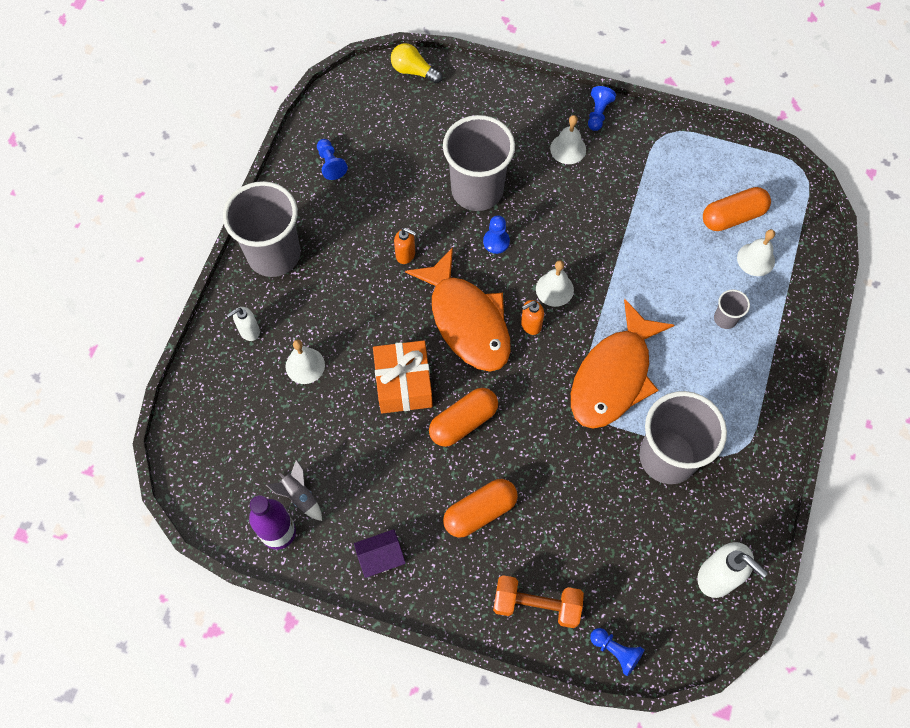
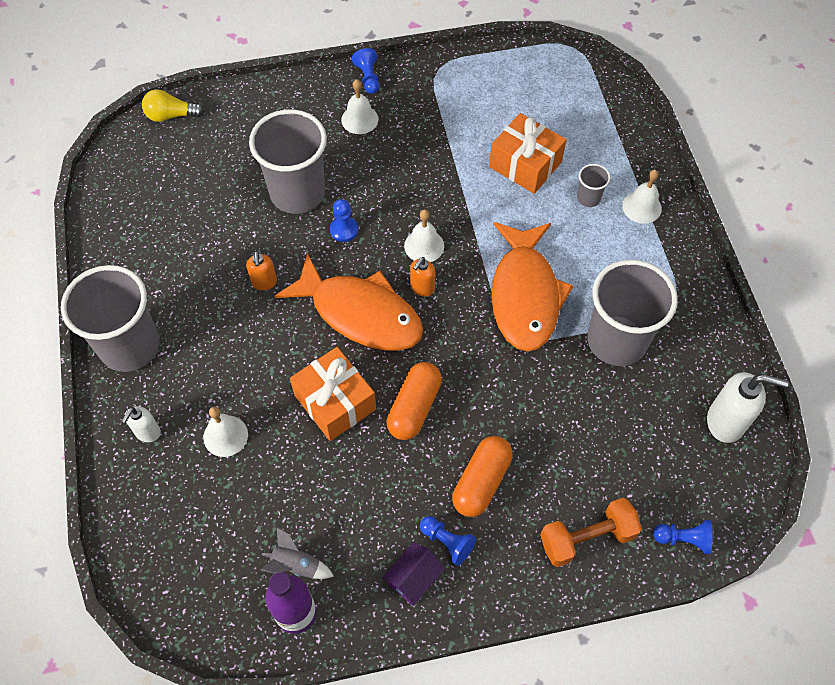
camera: 30 degrees left, 5 degrees down
blue pawn [317,139,348,180] -> blue pawn moved to [420,516,476,566]
orange soap dispenser [394,228,417,264] -> orange soap dispenser turned 90 degrees clockwise [246,251,277,291]
orange capsule [703,187,771,231] -> none
white bell [737,229,775,276] -> white bell moved to [622,170,662,224]
none -> orange gift [489,113,567,194]

